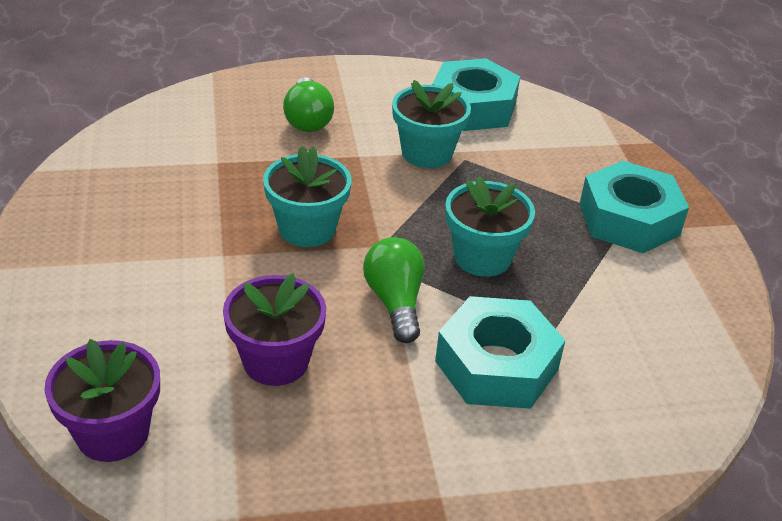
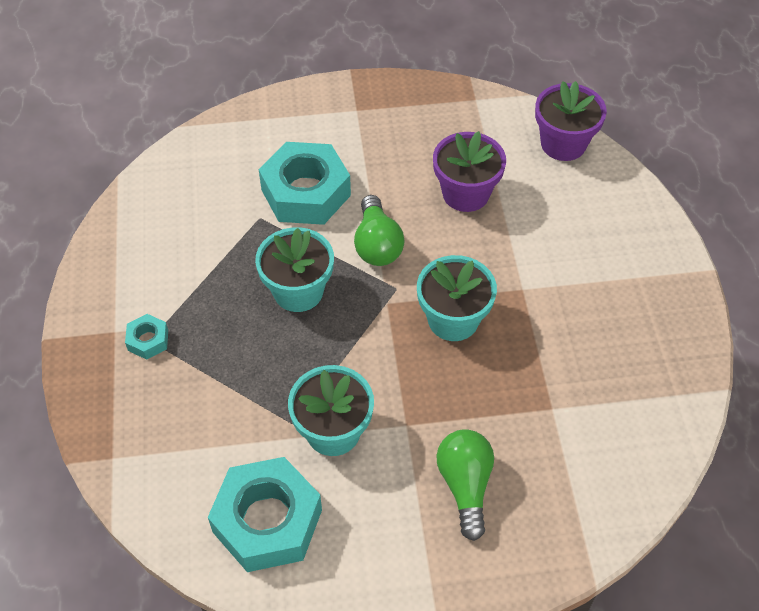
camera: 175 degrees left, 15 degrees up
turquoise nut [579,161,689,253] -> turquoise nut [125,314,168,360], size x0.45

